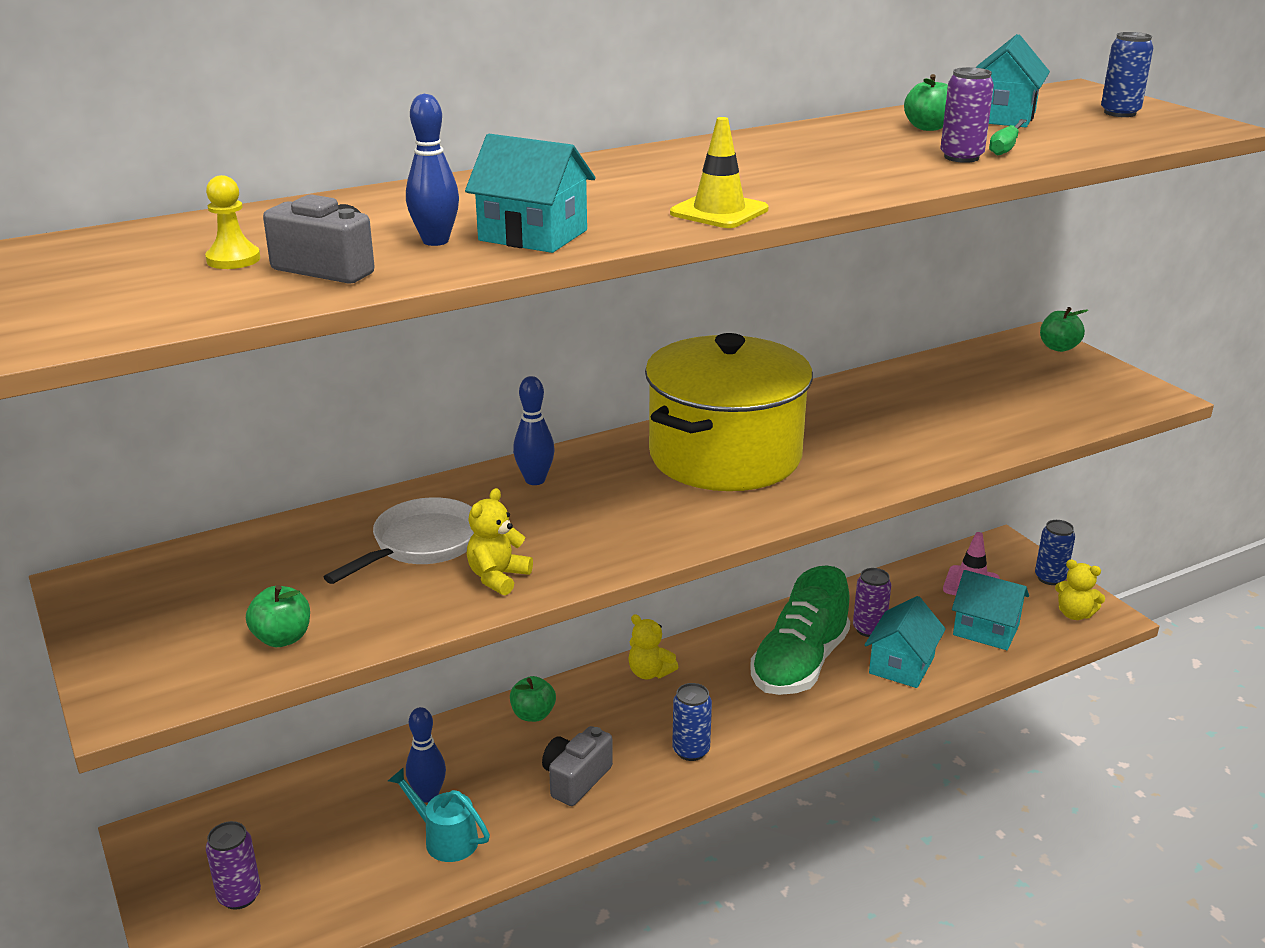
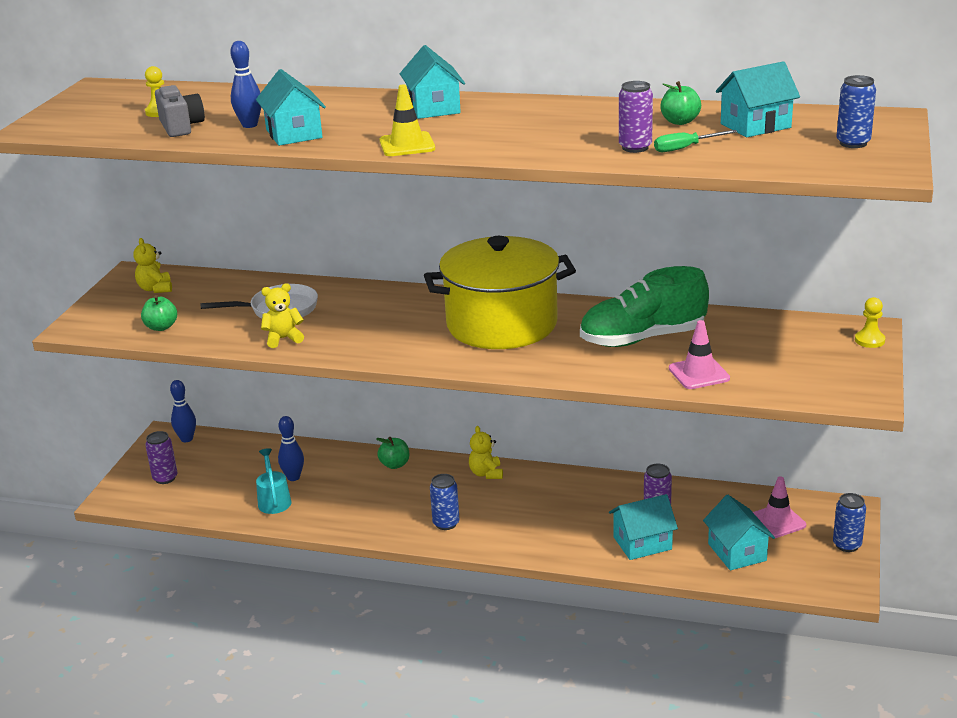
camera: 45 degrees right, 0 degrees up
blue bowling pin [513,376,554,485] -> blue bowling pin moved to [170,380,196,442]
grey camera [542,726,613,806] -> none
green shoe [750,566,850,695] -> green shoe moved to [580,266,709,347]
green apple [1040,307,1088,352] -> yellow pawn [855,297,885,348]
yellow teddy bear [1055,559,1105,620] -> yellow teddy bear moved to [133,238,172,293]
none -> turquoise house [400,45,465,119]
none -> pink traffic cone [669,320,730,389]

